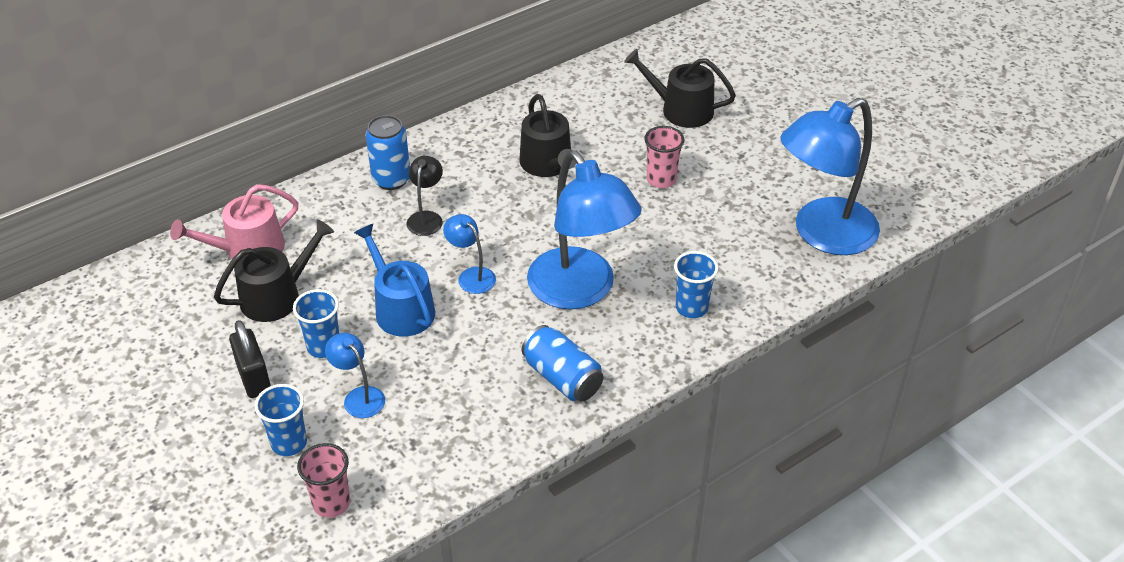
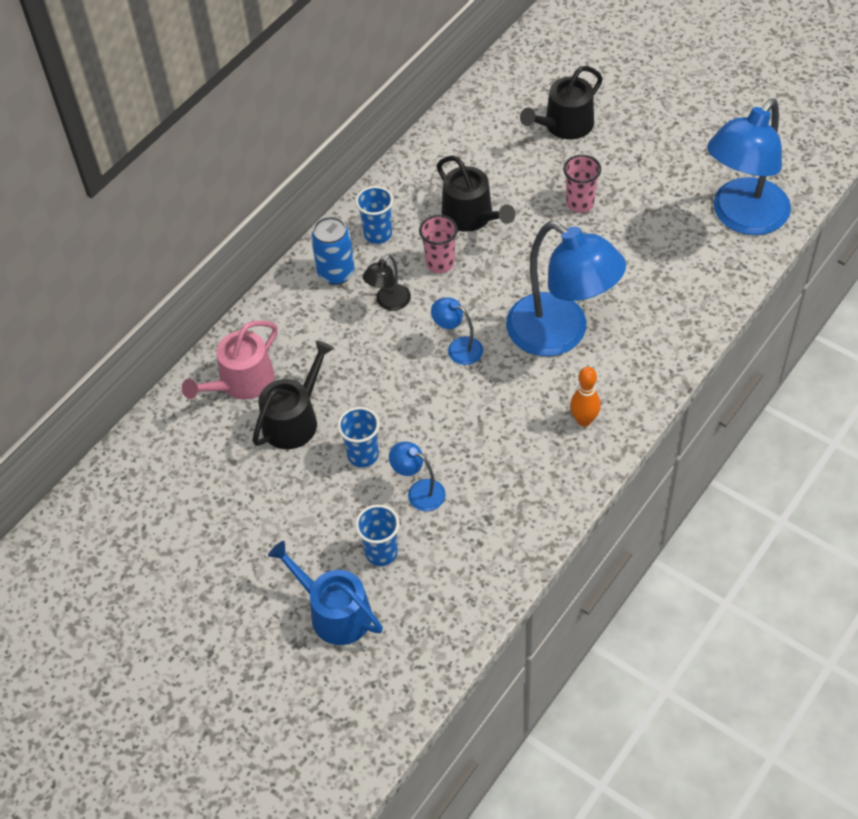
camera: 15 degrees left, 10 degrees up
black padlock [229,320,271,398] -> none
pink cup [297,443,350,518] -> pink cup moved to [419,215,458,273]
blue watering can [354,224,435,337] -> blue watering can moved to [268,541,383,645]
black lamp [406,156,443,236] -> black lamp turned 135 degrees counterclockwise [362,255,411,311]
blue can [522,325,603,402] -> orange bowling pin [570,367,601,427]
black watering can [624,49,736,128] -> black watering can turned 45 degrees counterclockwise [520,66,603,139]
blue cup [674,251,719,318] -> blue cup moved to [355,186,393,244]

